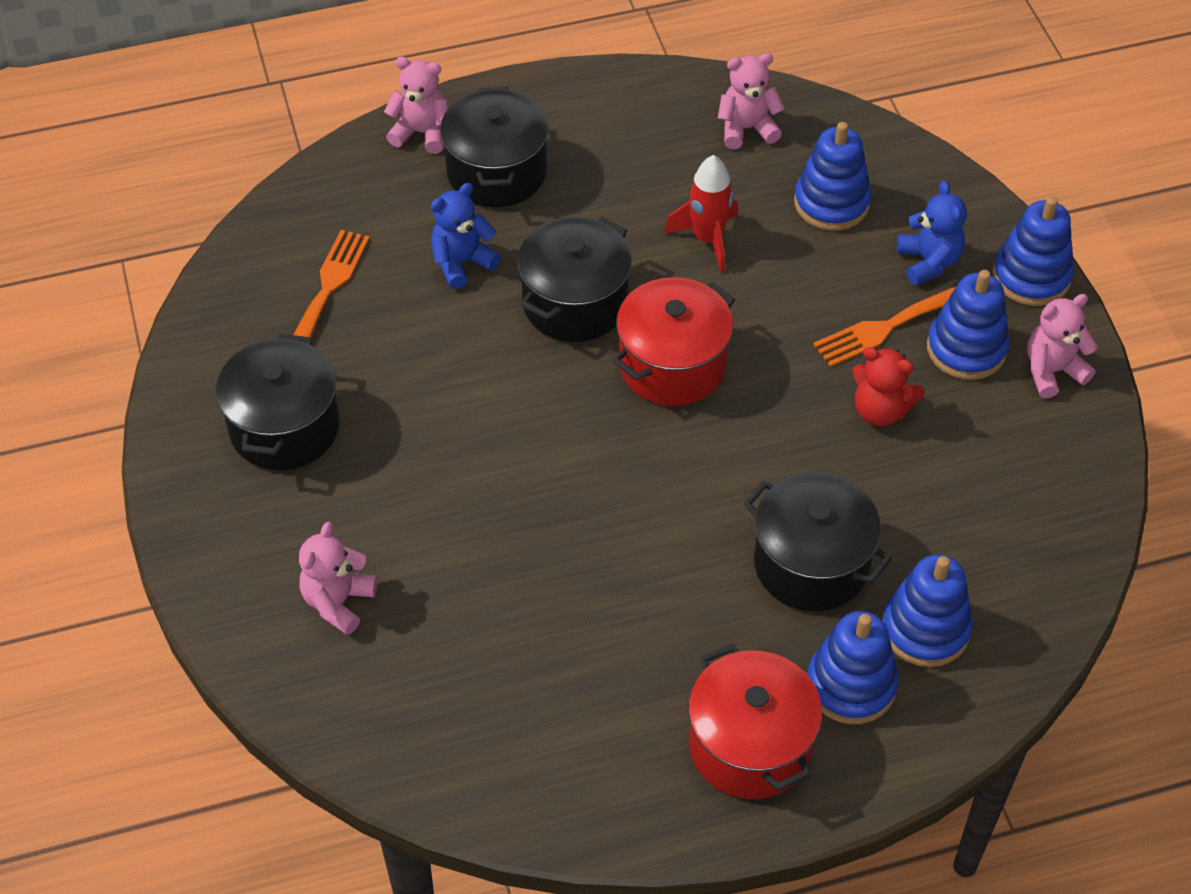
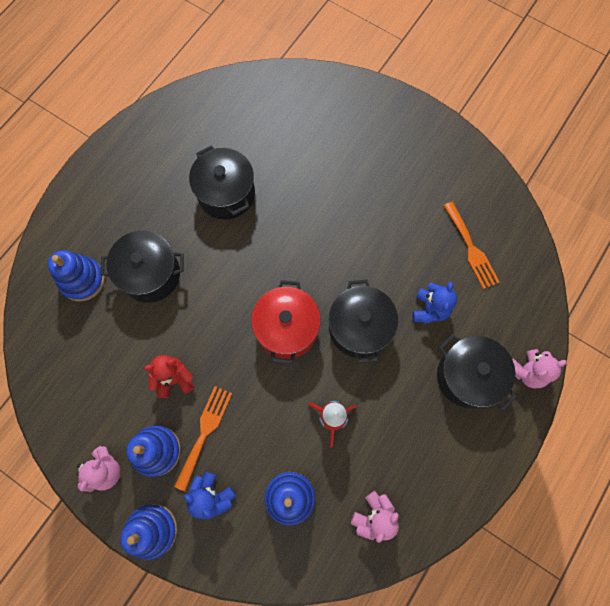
camera: 140 degrees right, 20 degrees up
black pot [216,334,340,470] -> black pot moved to [189,146,255,220]
pink teddy bear [299,522,377,635] -> none
red pot [688,644,822,799] -> none
blue stacking toy [807,611,899,724] -> none

